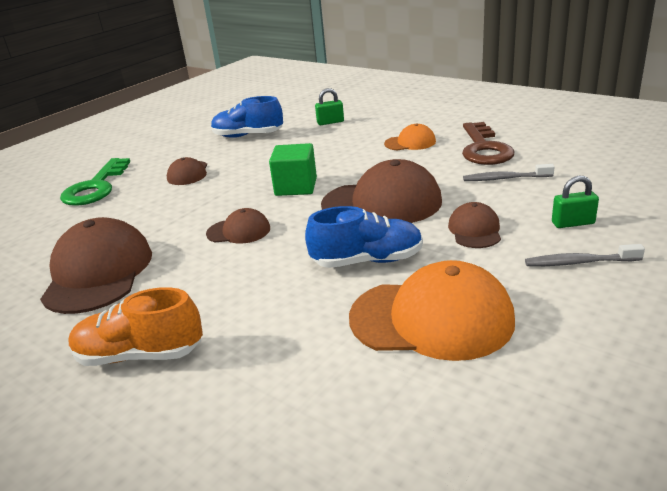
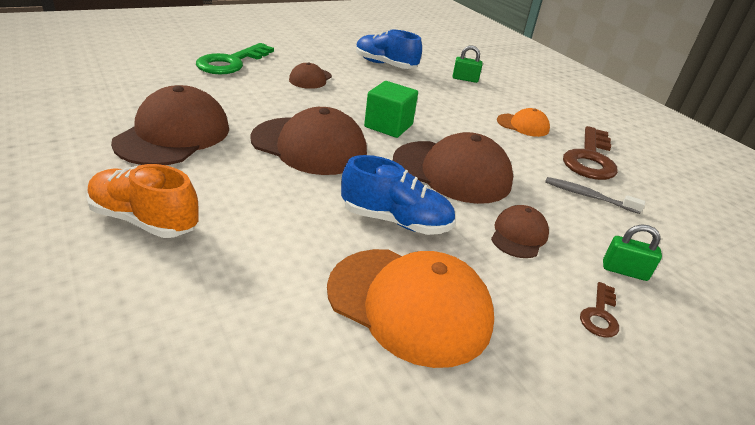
camera: 15 degrees right, 5 degrees up
brown cap [206,208,270,244] -> brown cap [250,107,367,175], size x1.94
grey toothbrush [525,244,645,266] -> brown key [580,282,619,338]

